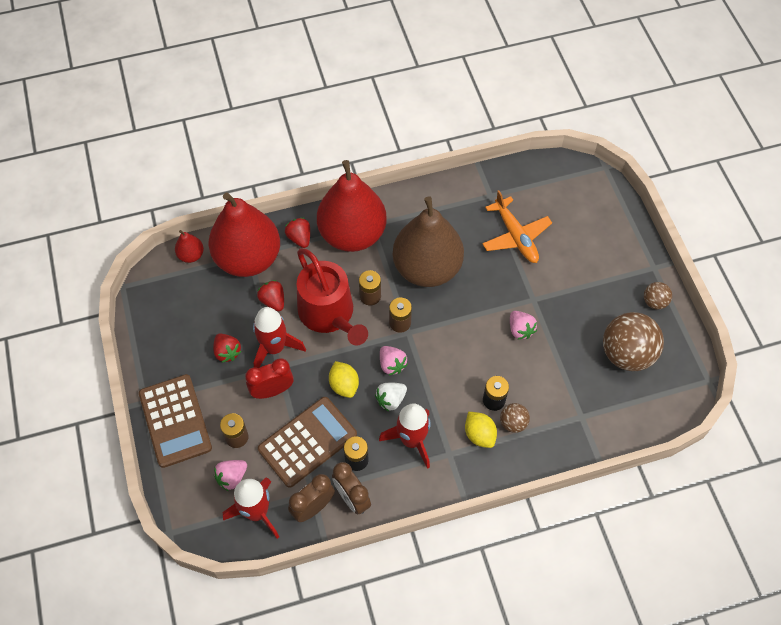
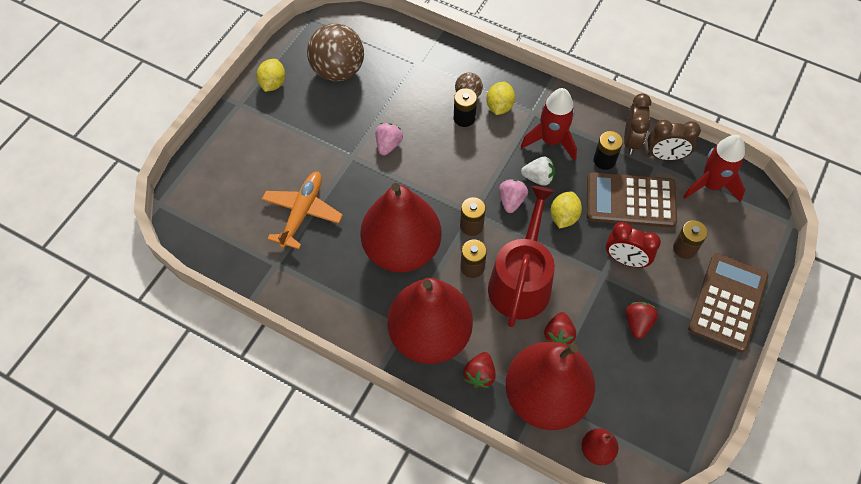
camera: 135 degrees left, 0 degrees up
pink strawberry [214,460,247,491] -> none
red rocket [253,307,306,368] -> none
brown pear [392,196,464,287] -> red pear [360,183,441,273]
brown ball [644,282,672,310] -> yellow lemon [256,59,285,92]

